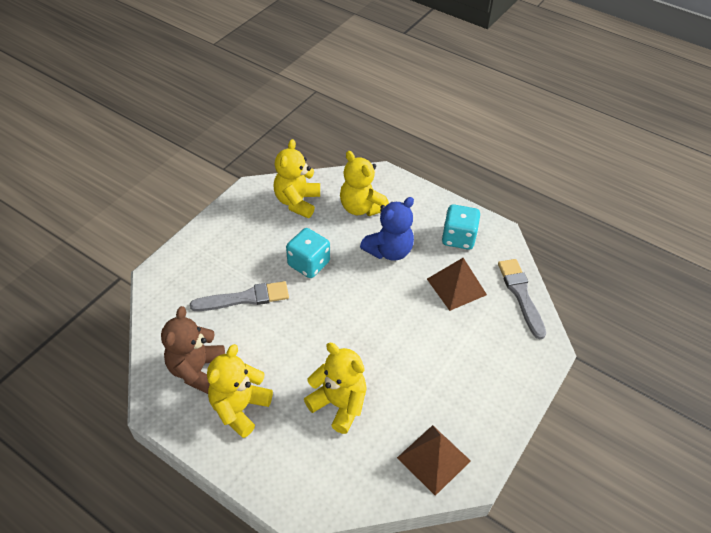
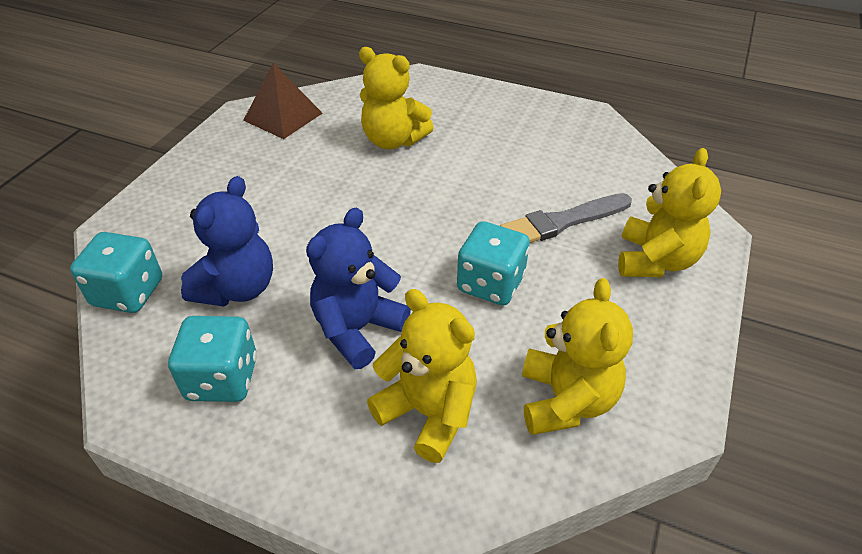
camera: 170 degrees right, 5 degrees down
brown teddy bear [161,306,225,394] -> none
yellow teddy bear [207,344,273,438] -> yellow teddy bear moved to [618,148,721,277]
brown pyramid [427,258,487,311] -> blue teddy bear [181,176,273,307]
grey brush [498,259,546,339] -> turquoise dice [70,232,162,313]

